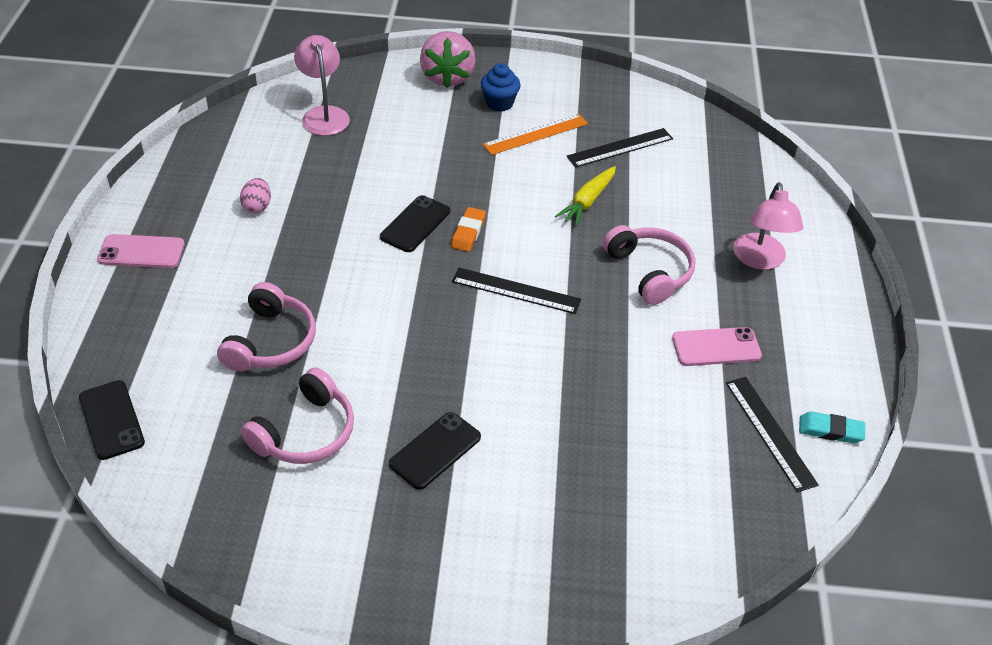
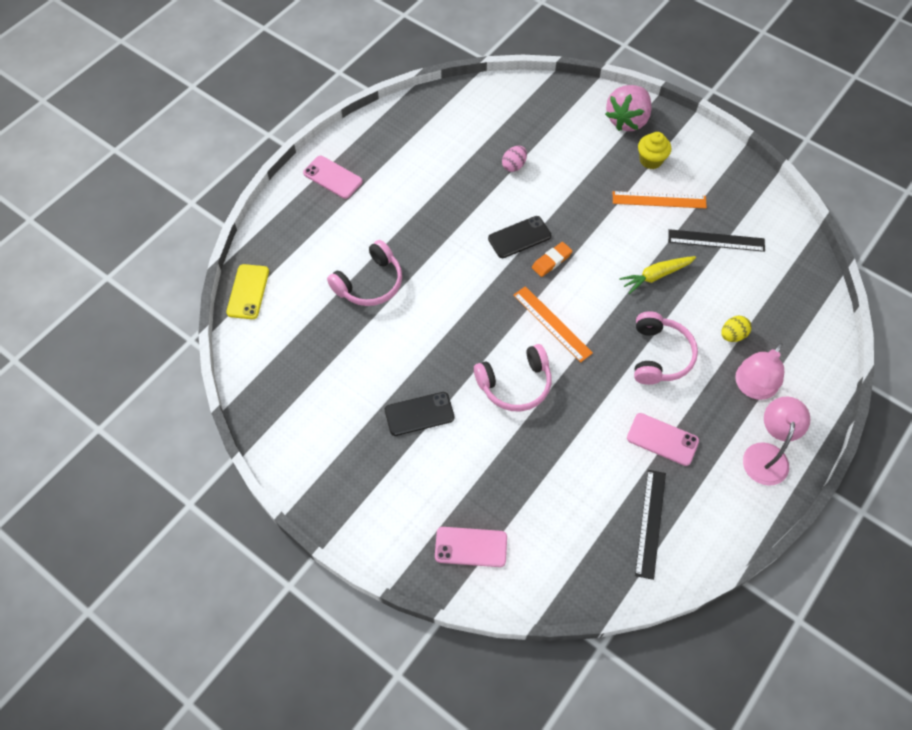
camera: 35 degrees right, 15 degrees up
black phone [79,380,145,460] -> yellow phone [226,264,269,319]
pink egg [240,178,271,213] -> pink egg moved to [502,146,527,172]
pink headphones [241,367,354,464] -> pink headphones moved to [474,344,552,412]
pink lamp [294,35,350,136] -> pink lamp moved to [743,396,810,486]
black ruler [452,267,581,314] -> orange ruler [513,286,593,362]
blue cupcake [481,63,521,112] -> yellow cupcake [638,132,671,169]
turquoise eraser [799,412,865,444] -> none
none -> pink phone [435,527,507,567]
none -> yellow egg [721,316,752,342]

